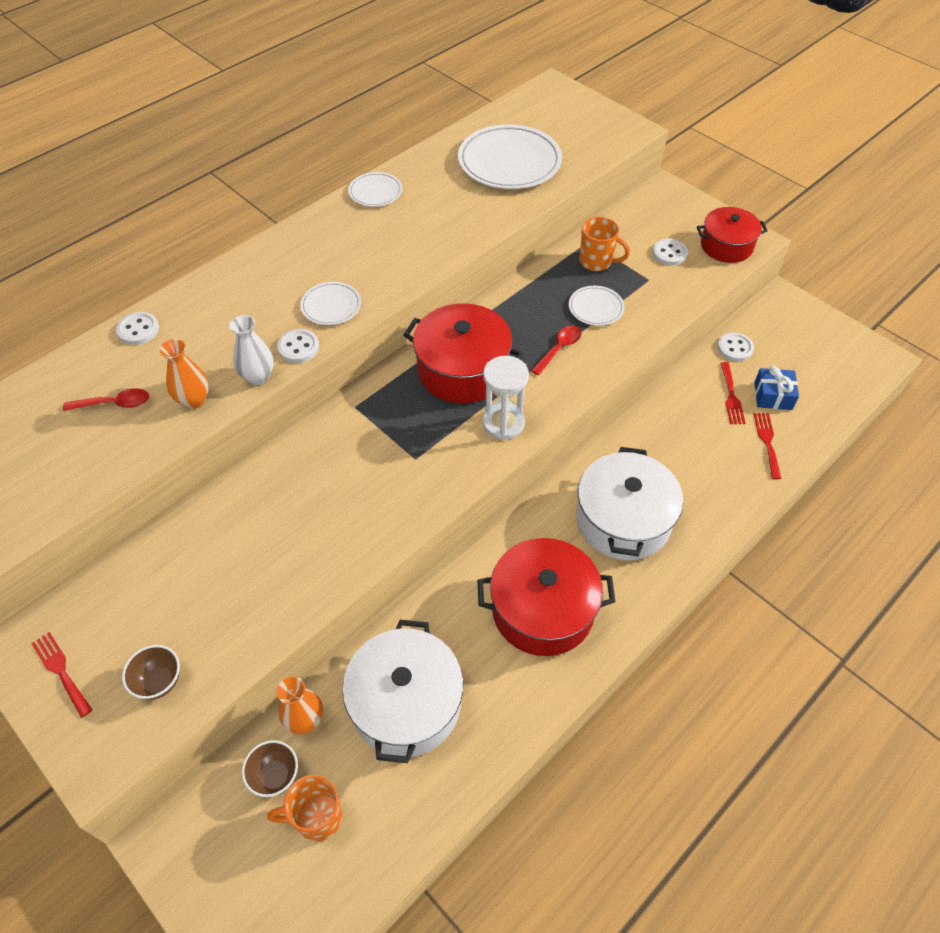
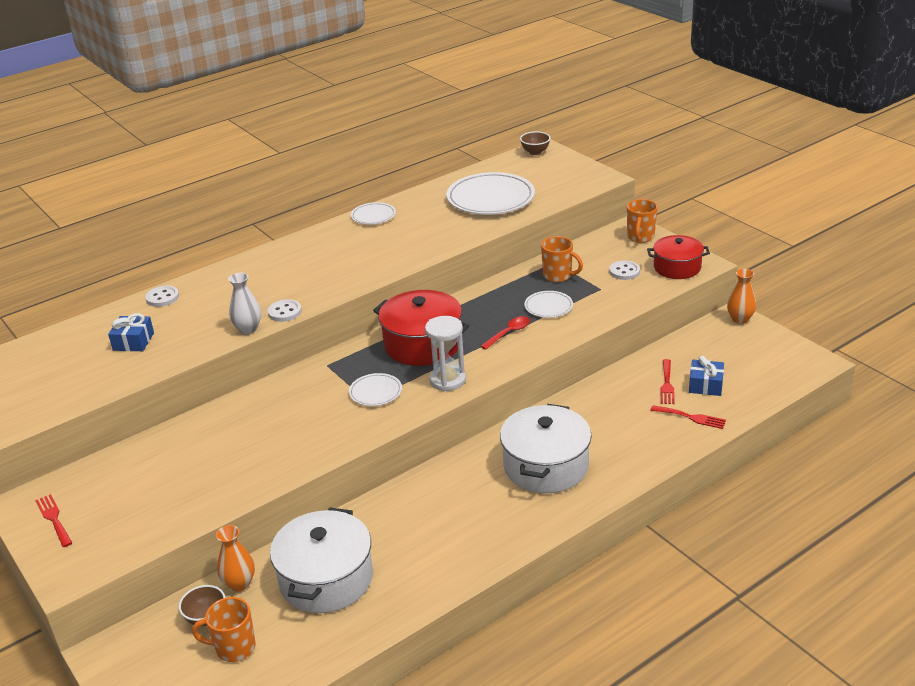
camera: 10 degrees right, 20 degrees down
red spoon [63,388,149,411] -> blue gift [108,313,154,351]
brown bowl [122,645,180,700] -> brown bowl moved to [520,131,550,155]
orange vase [159,339,209,409] -> orange vase moved to [727,269,756,324]
white plate [300,282,361,325] -> white plate moved to [349,373,402,406]
red pot [478,538,616,656] -> none
white button [717,332,754,362] -> none
red fork [754,413,781,479] -> red fork turned 105 degrees clockwise [651,405,726,429]
none -> orange mug [627,199,658,243]

